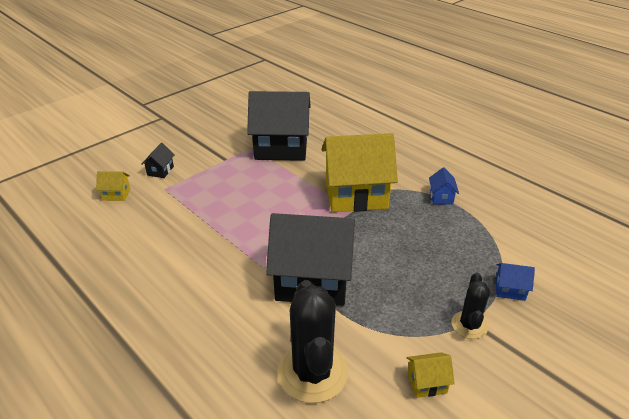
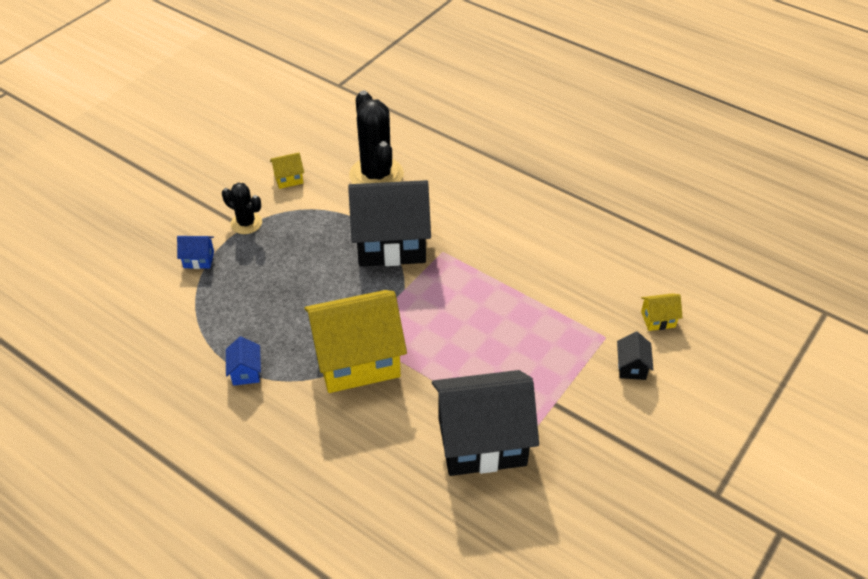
camera: 170 degrees right, 10 degrees up
black cactus [452,273,490,339] -> black cactus turned 60 degrees counterclockwise [222,183,262,234]

